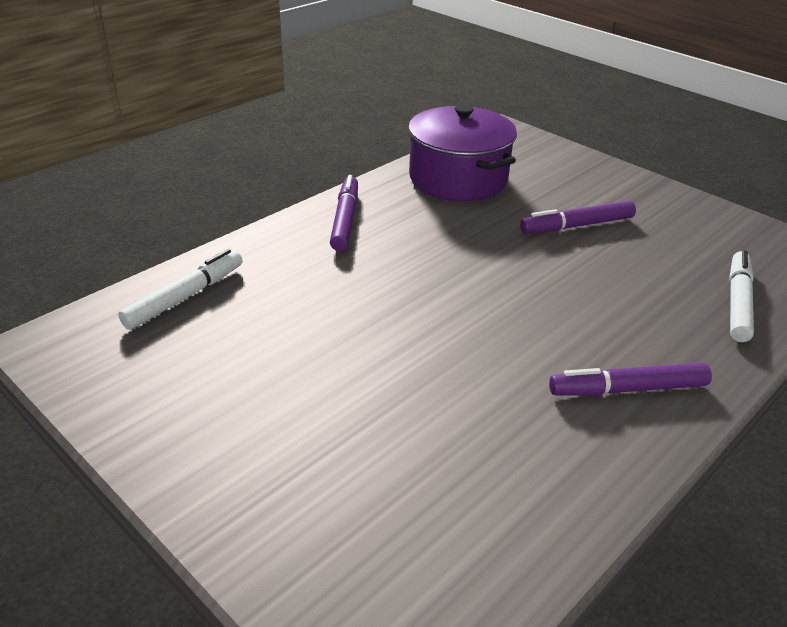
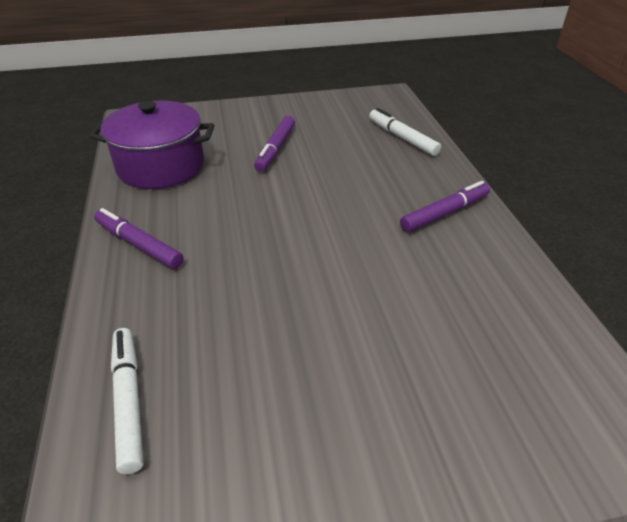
camera: 55 degrees left, 5 degrees up
purple marker [549,363,712,395] -> purple marker turned 150 degrees counterclockwise [400,181,490,232]

